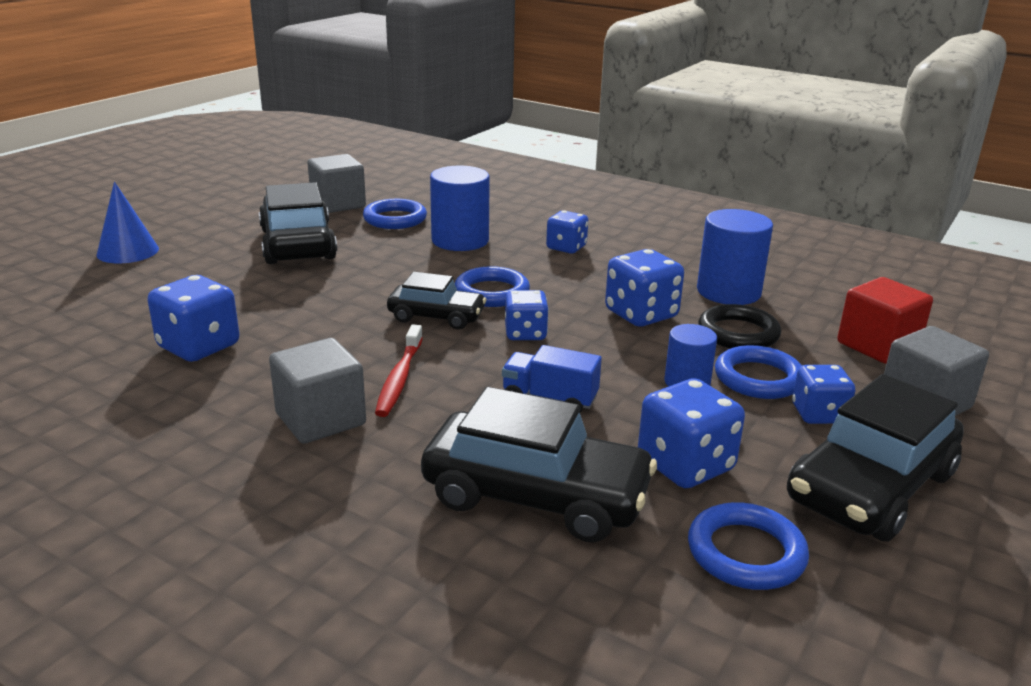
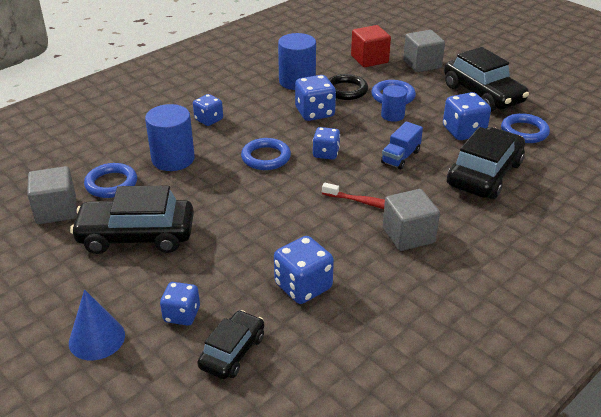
camera: 75 degrees left, 10 degrees up
black car [387,272,487,330] -> black car moved to [197,310,264,379]
blue dice [792,365,855,424] -> blue dice moved to [160,282,200,326]

